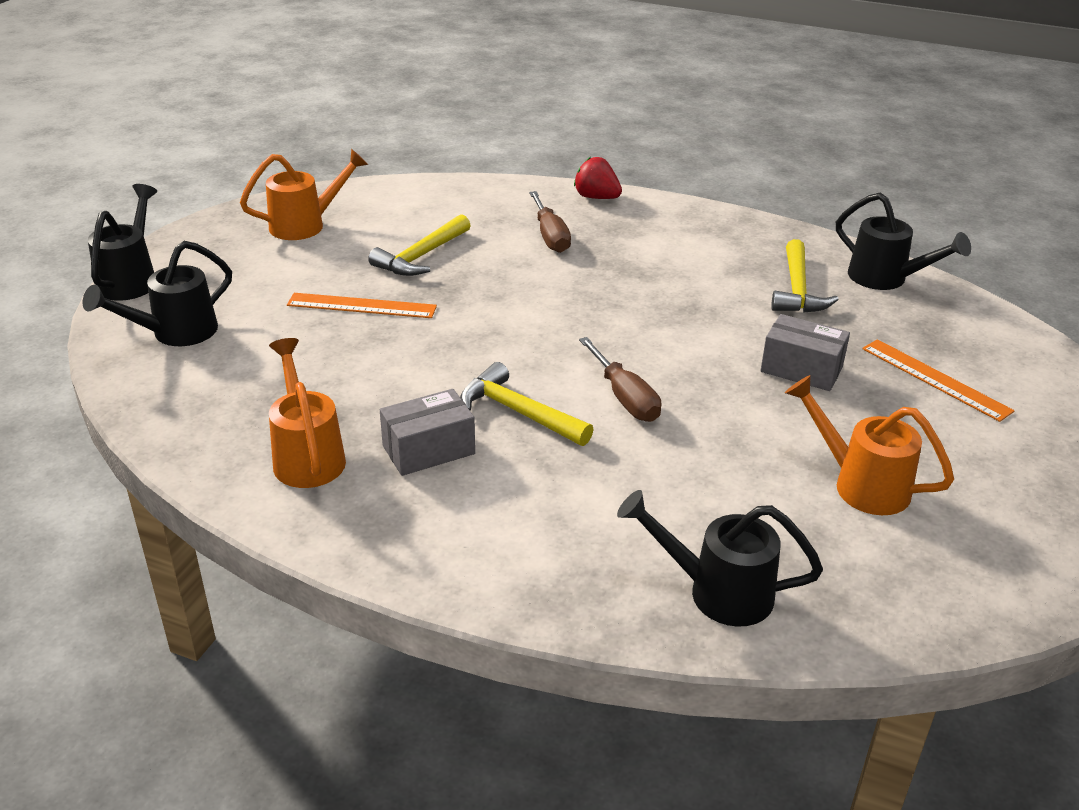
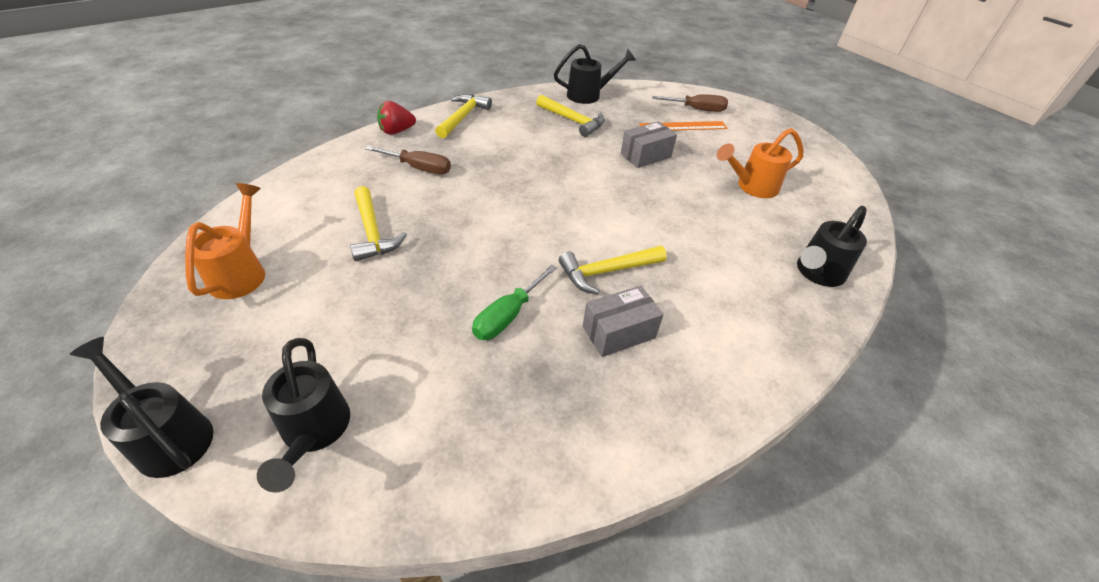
camera: 60 degrees left, 10 degrees up
orange watering can [269,338,346,488] -> none
orange ruler [287,293,437,318] -> none
grey box [380,389,475,476] -> grey box turned 60 degrees clockwise [583,285,664,357]
brown screwdriver [579,337,661,422] -> brown screwdriver moved to [652,94,728,112]
none -> yellow hammer [435,94,492,139]
none -> green screwdriver [472,264,557,340]

